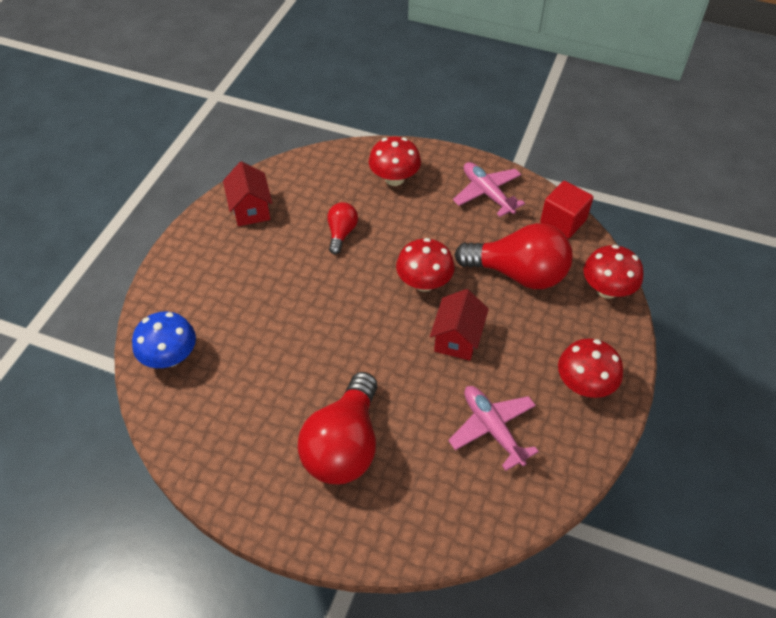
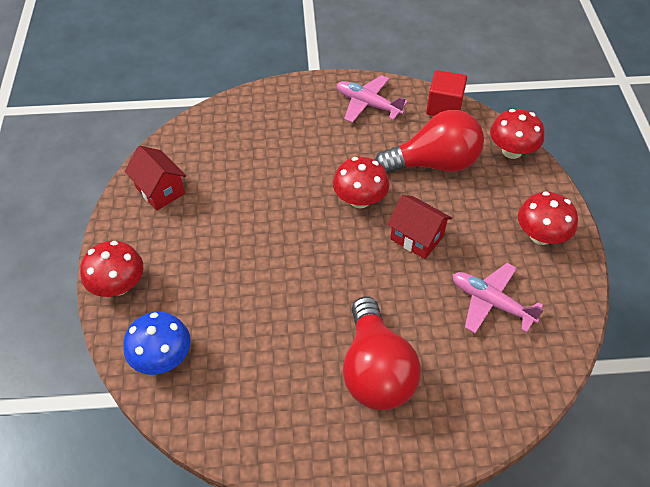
camera: 25 degrees left, 0 degrees up
red light bulb [327,202,358,254] -> none
red mushroom [369,137,421,186] -> red mushroom moved to [80,241,143,297]
red house [430,289,489,361] -> red house turned 45 degrees counterclockwise [387,195,452,259]

